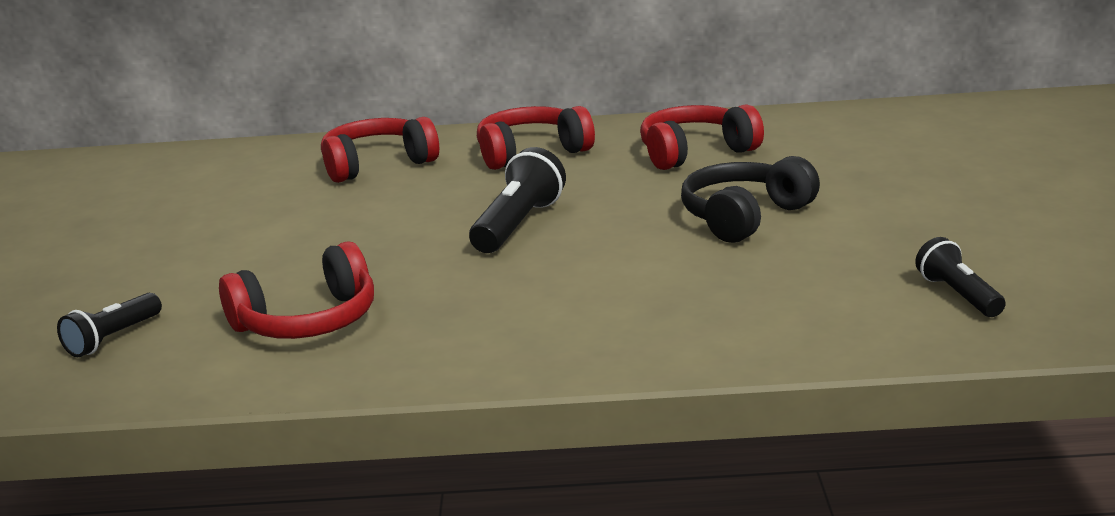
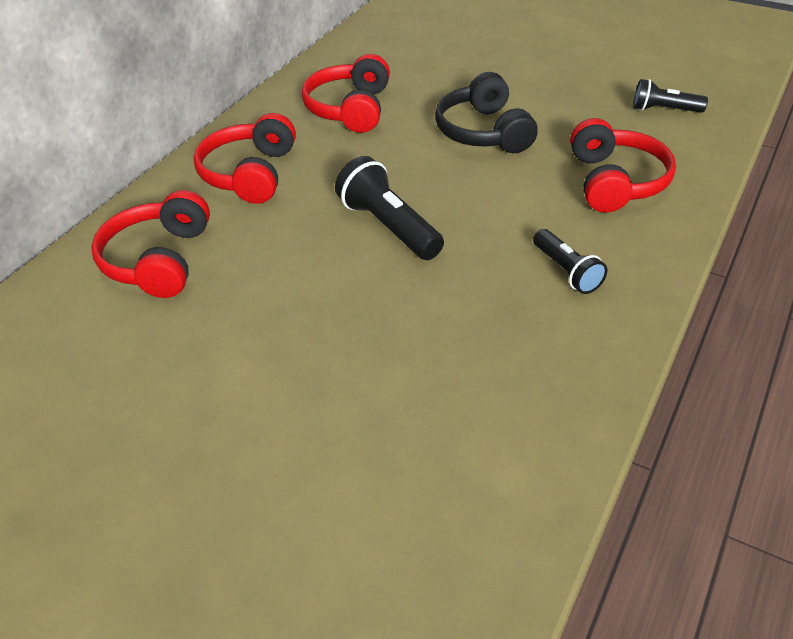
camera: 60 degrees left, 20 degrees up
black flashlight [57,293,162,357] -> black flashlight moved to [533,229,607,294]
red headphones [219,241,374,339] -> red headphones moved to [570,118,676,212]

